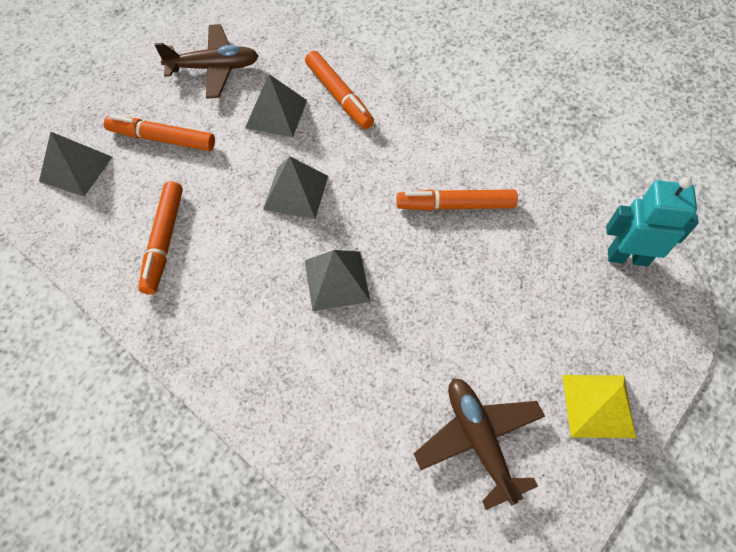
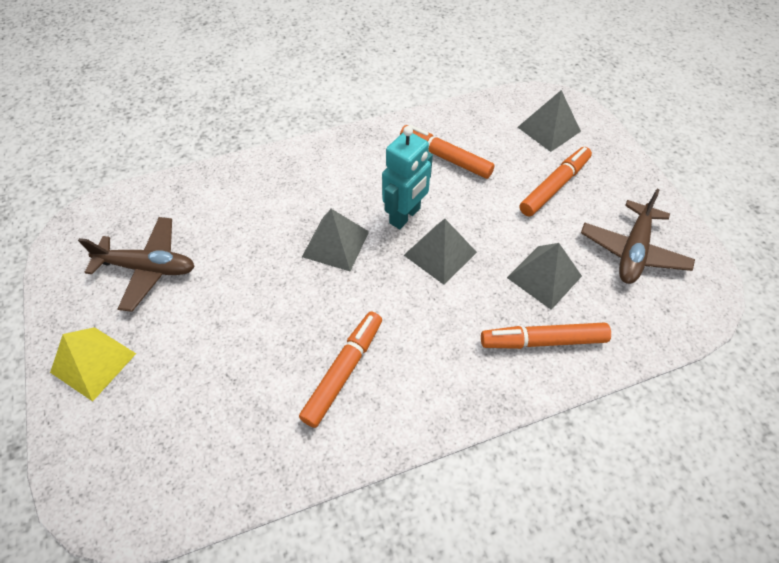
camera: 120 degrees right, 5 degrees down
turquoise robot [606,177,698,266] -> turquoise robot moved to [382,126,433,229]

